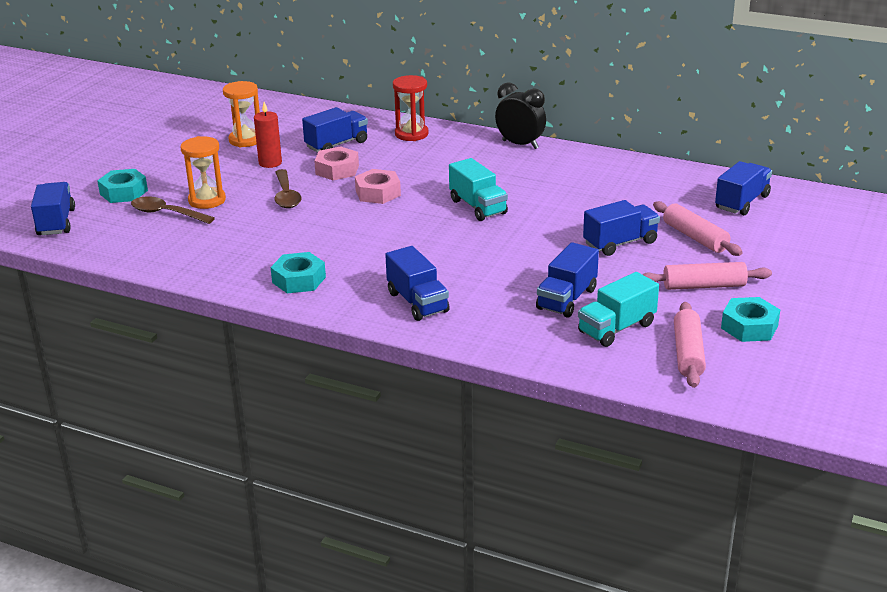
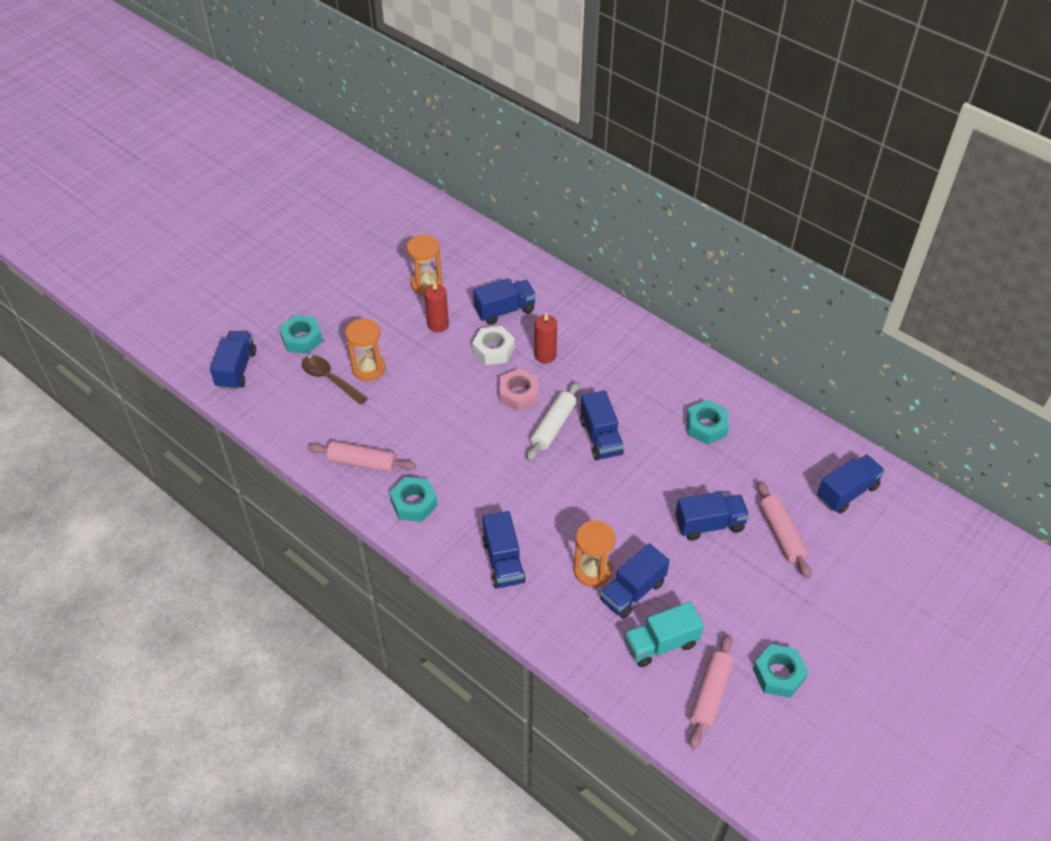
camera: 15 degrees right, 20 degrees up
brown spoon [274,169,301,208] -> none
pink nut [314,146,359,180] -> white nut [472,326,515,365]
red hourglass [393,75,429,141] -> none
turquoise truck [449,158,508,221] -> blue truck [580,390,624,460]
black clock [495,82,546,149] -> none
pink rolling pin [642,262,772,290] -> pink rolling pin moved to [308,441,416,473]
none -> white rolling pin [527,382,579,461]
none -> red candle [534,313,557,364]
none -> orange hourglass [574,520,616,587]
none -> turquoise nut [687,400,729,445]

